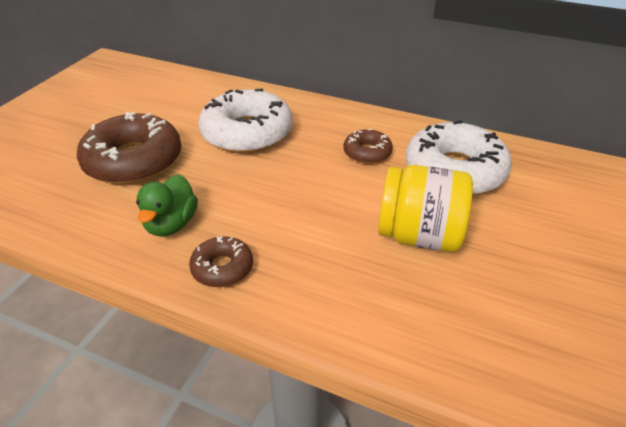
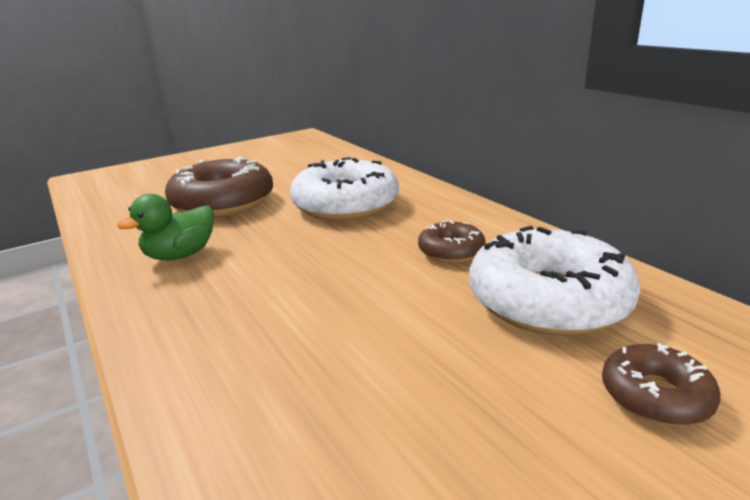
camera: 35 degrees right, 15 degrees down
brown donut [189,236,253,287] -> brown donut moved to [602,343,721,426]
yellow jar [378,165,473,252] -> none

